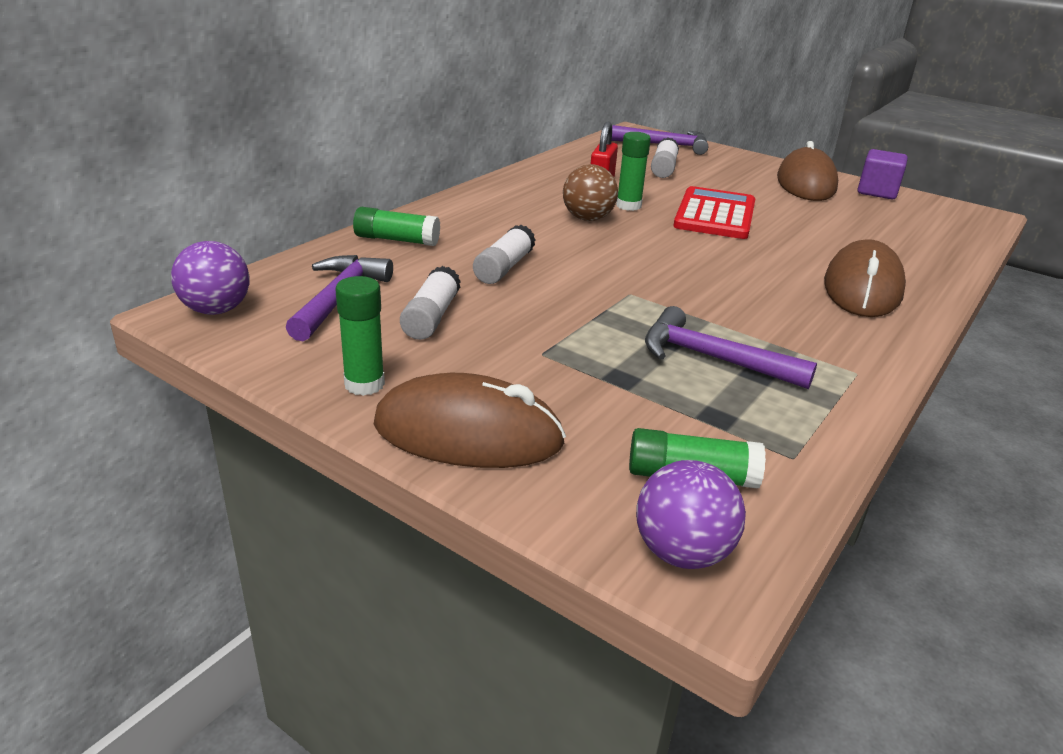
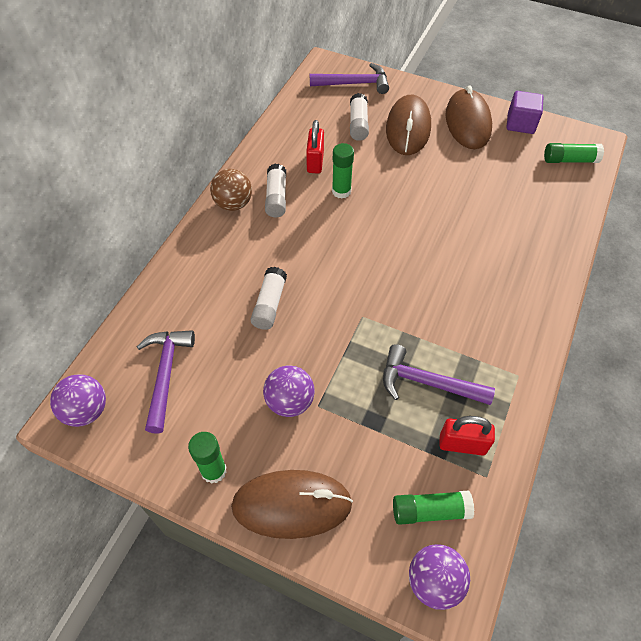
camera: 10 degrees left, 25 degrees up
green glue stick [353,207,440,246] -> green glue stick moved to [544,143,604,163]
white glue stick [400,266,461,340] -> white glue stick moved to [265,164,286,217]
brown ball [563,164,618,221] -> brown ball moved to [210,169,252,211]
red calculator [673,186,755,239] -> none
brown mouse [824,239,906,317] -> brown mouse moved to [386,95,431,155]
none -> purple ball [263,365,315,417]
none -> red padlock [439,416,495,456]

